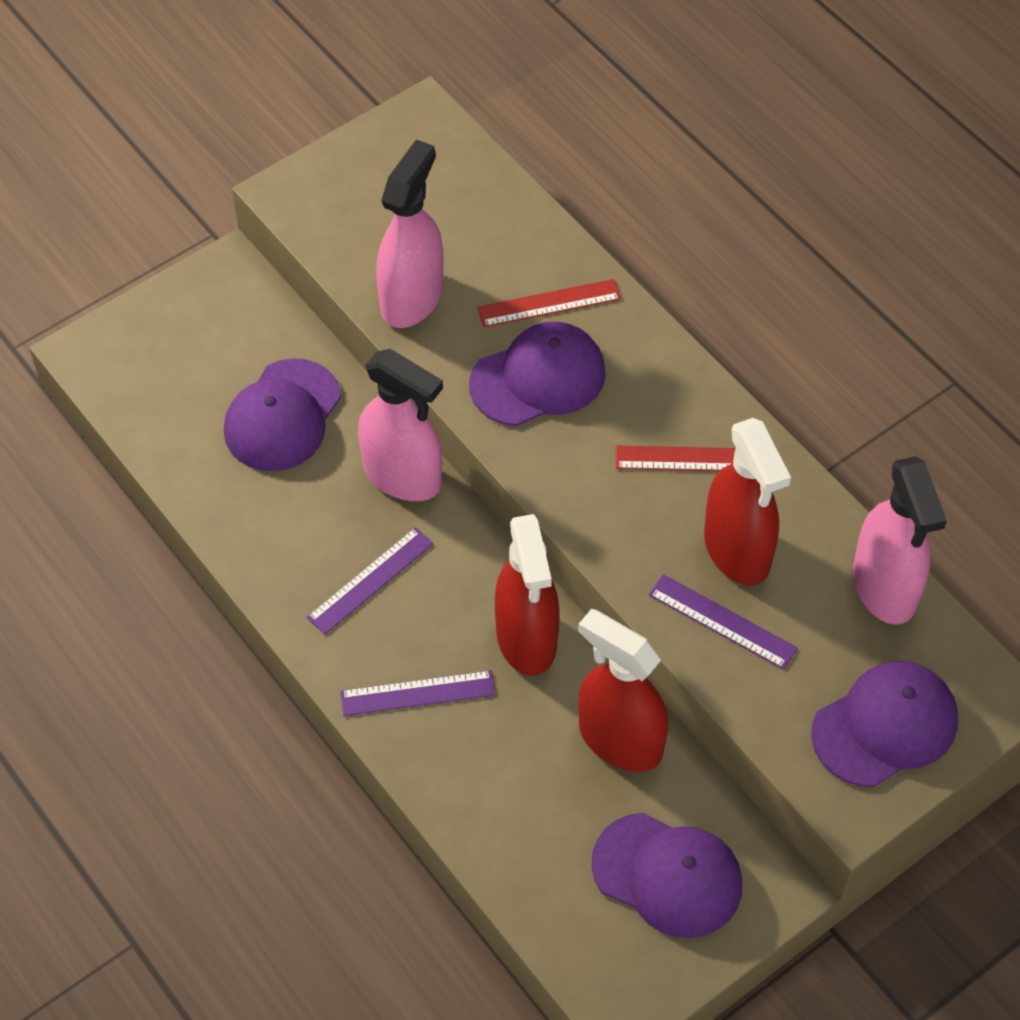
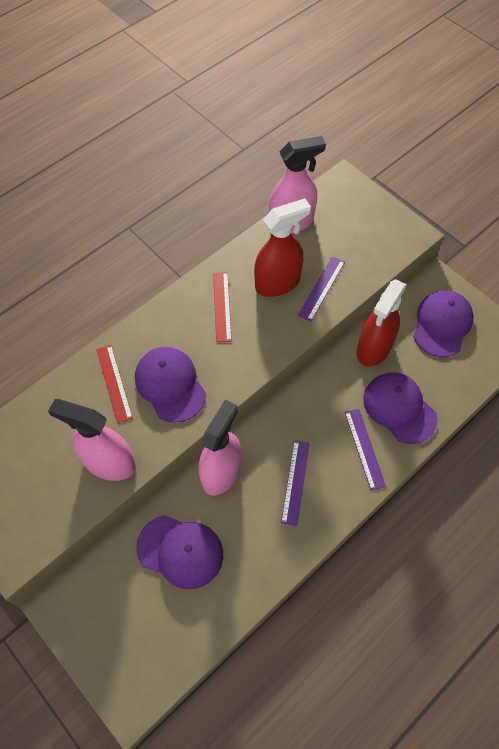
camera: 95 degrees left, 5 degrees up
purple ruler [307,527,433,634] -> purple ruler turned 60 degrees clockwise [281,440,310,526]
red spray bottle [495,514,559,676] -> none
purple cap [811,661,958,787] -> purple cap moved to [363,372,438,444]

